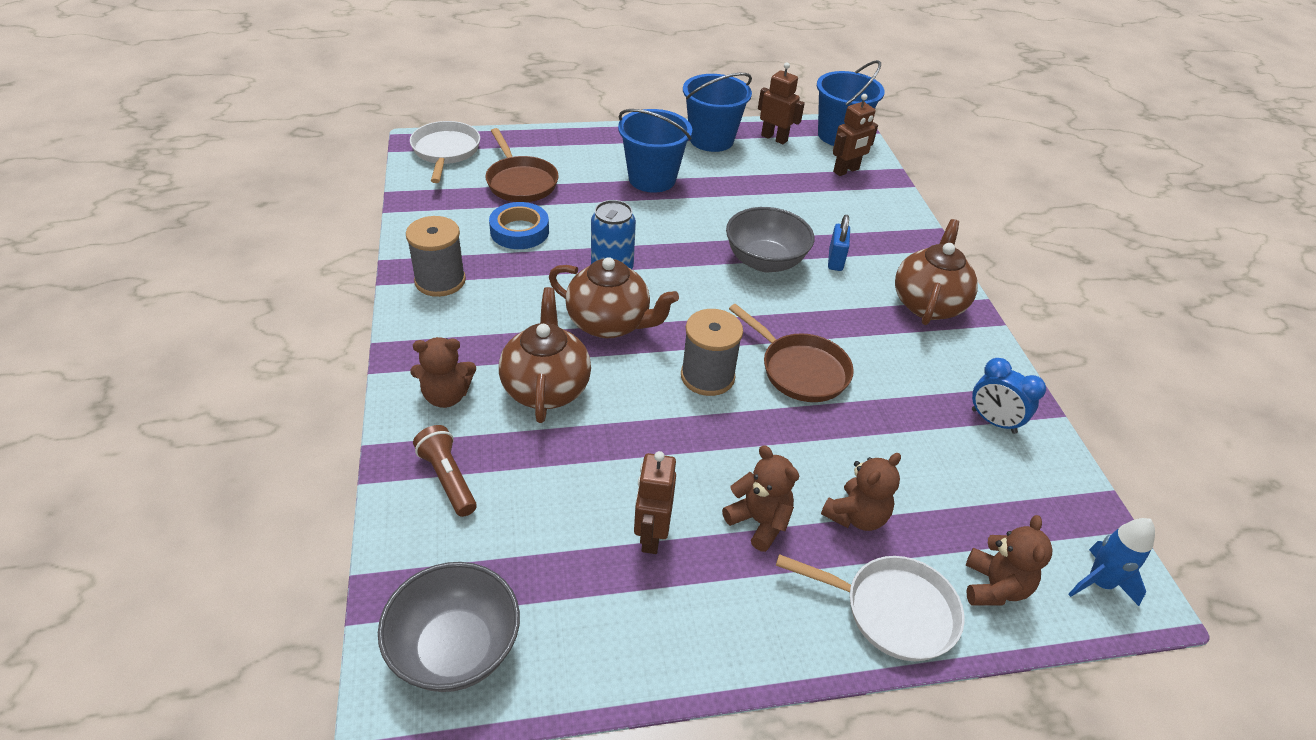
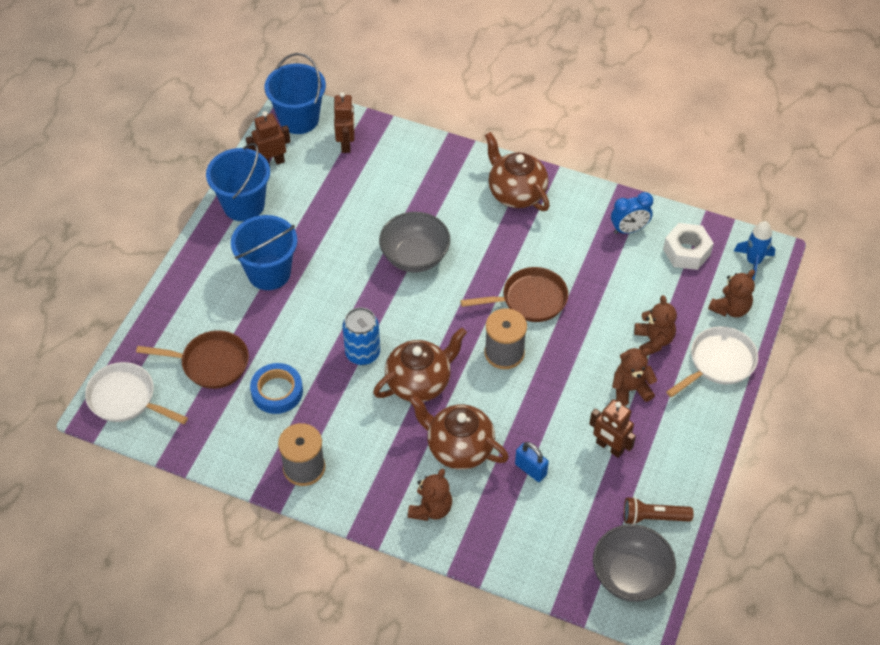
camera: 55 degrees left, 10 degrees up
brown flashlight [413,425,477,517] -> brown flashlight moved to [624,497,694,525]
blue padlock [828,215,850,271] -> blue padlock moved to [515,442,549,482]
brown teddy bear [966,515,1052,606] -> brown teddy bear turned 90 degrees clockwise [708,270,755,317]
none -> white nut [663,223,714,270]

